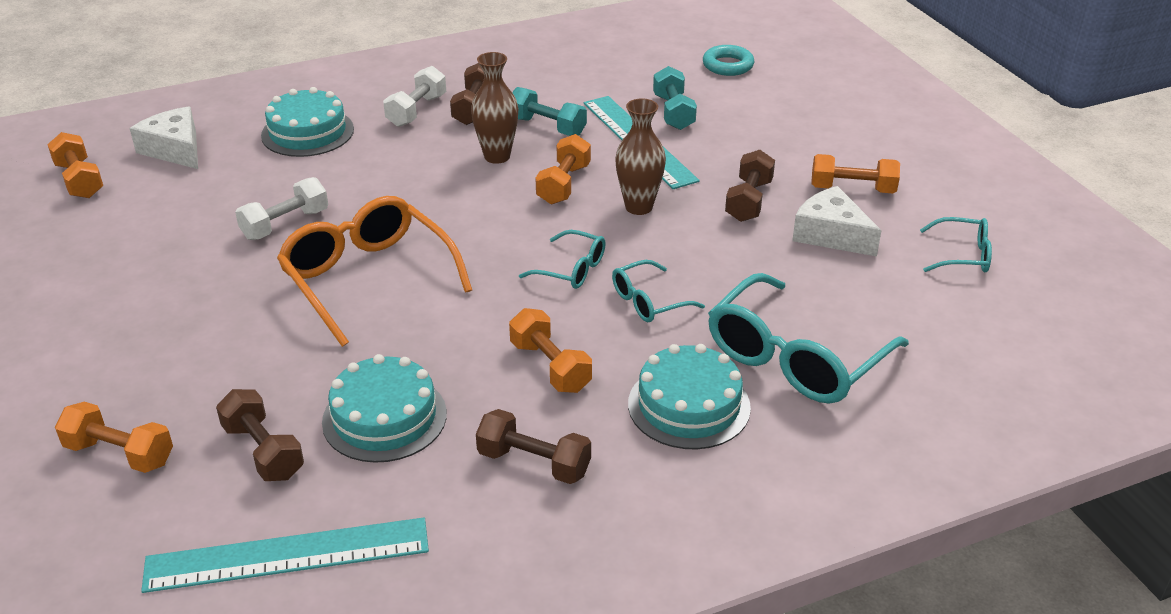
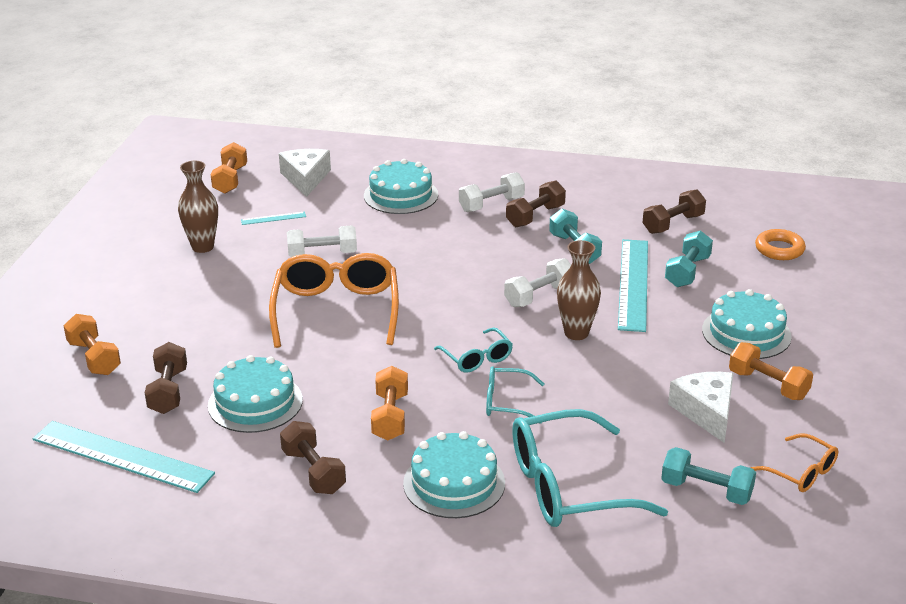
camera: 35 degrees right, 5 degrees down
brown vase [471,52,518,164] -> brown vase moved to [178,161,218,253]
orange dumbbell [536,134,591,204] -> white dumbbell [504,258,571,307]
turquoise ring [703,45,754,76] -> orange ring [755,229,806,260]
brown dumbbell [725,150,775,222] -> brown dumbbell moved to [643,189,706,234]
turquoise glasses [920,217,992,272] -> orange glasses [750,433,838,492]
none -> turquoise ruler [241,212,306,225]
none -> turquoise dumbbell [661,447,756,505]
none -> turquoise cake [702,289,792,359]

